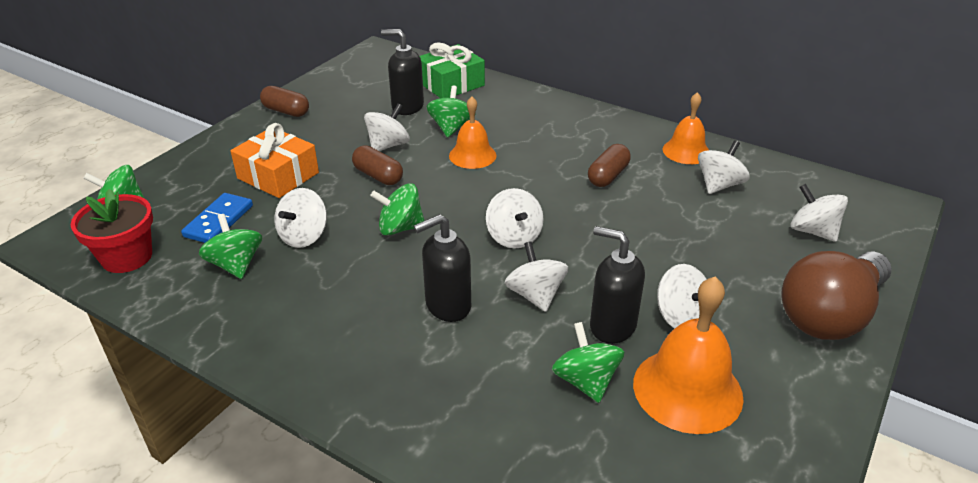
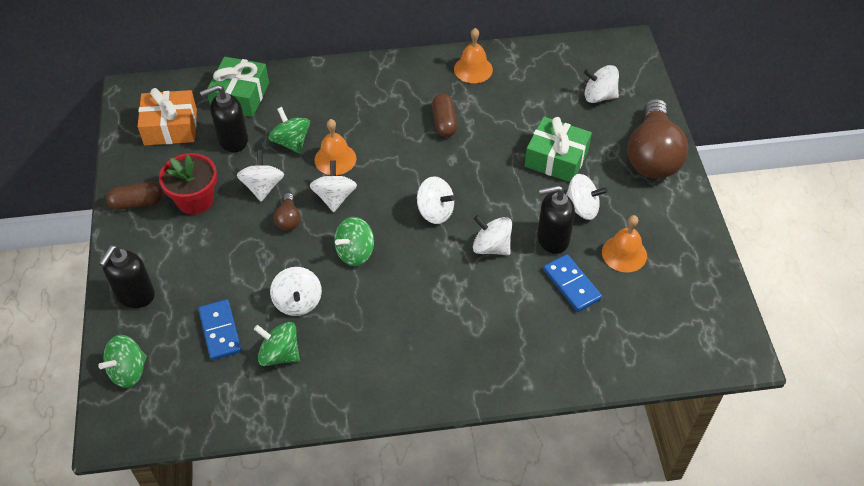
camera: 40 degrees left, 15 degrees up
red flower pot [71,189,153,273] -> red flower pot moved to [159,153,217,215]
orange gift [230,123,319,198] -> orange gift moved to [137,88,197,145]
brown capsule [352,145,403,185] -> brown light bulb [274,193,301,231]
black soap dispenser [414,214,471,322] -> black soap dispenser moved to [99,245,155,308]
green spinning top [552,322,624,403] -> blue domino [543,254,602,312]
orange bell [633,276,744,434] -> orange bell [602,215,647,272], size x0.63
white spinning top [698,140,750,194] -> white spinning top moved to [310,161,357,212]
none -> green gift [525,117,592,182]

